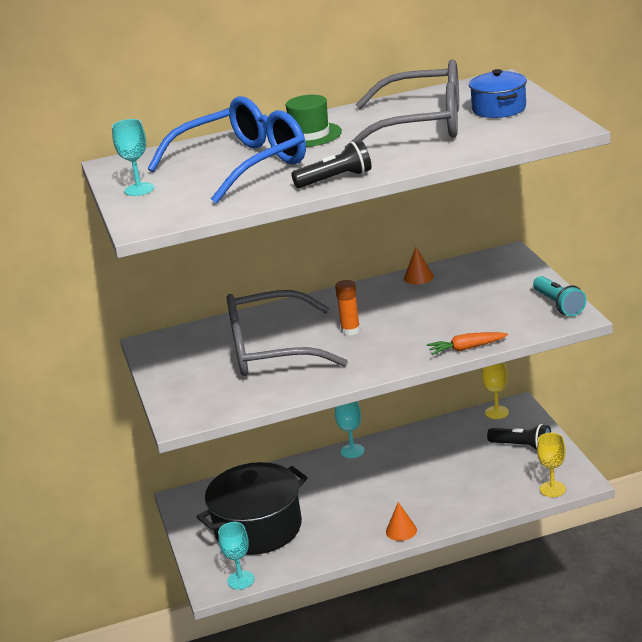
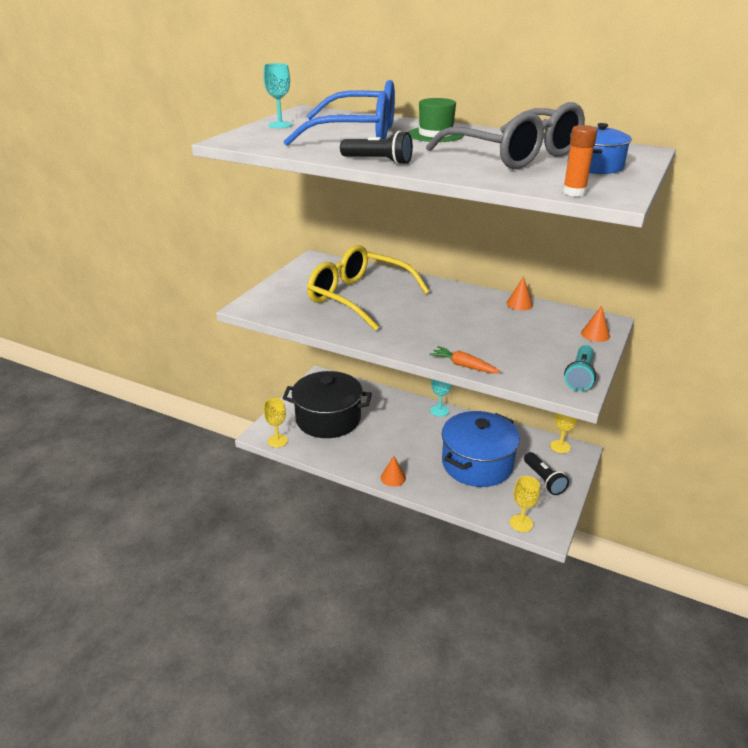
camera: 40 degrees right, 5 degrees up
turquoise goblet [218,522,254,589] -> yellow goblet [264,398,288,448]
grey glasses [227,290,348,376] -> yellow glasses [307,245,430,331]
orange glue stick [335,280,360,336] -> orange glue stick moved to [563,125,597,196]
none -> blue pot [442,411,520,487]
none -> orange cone [581,306,610,342]

